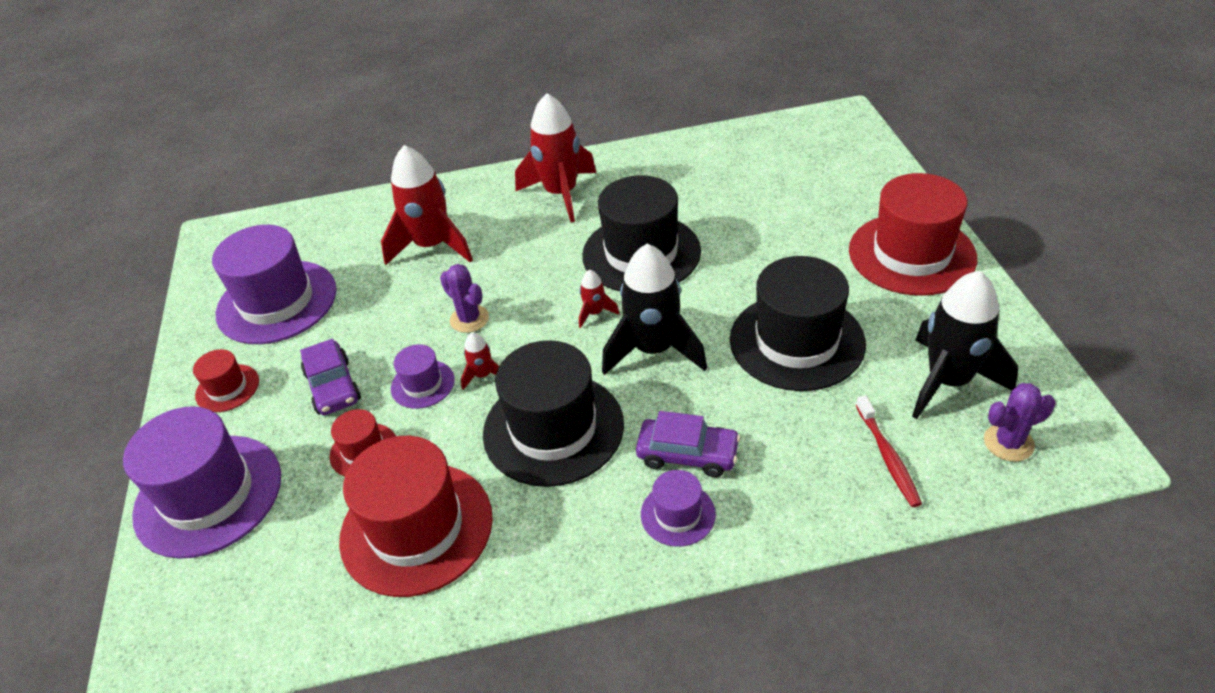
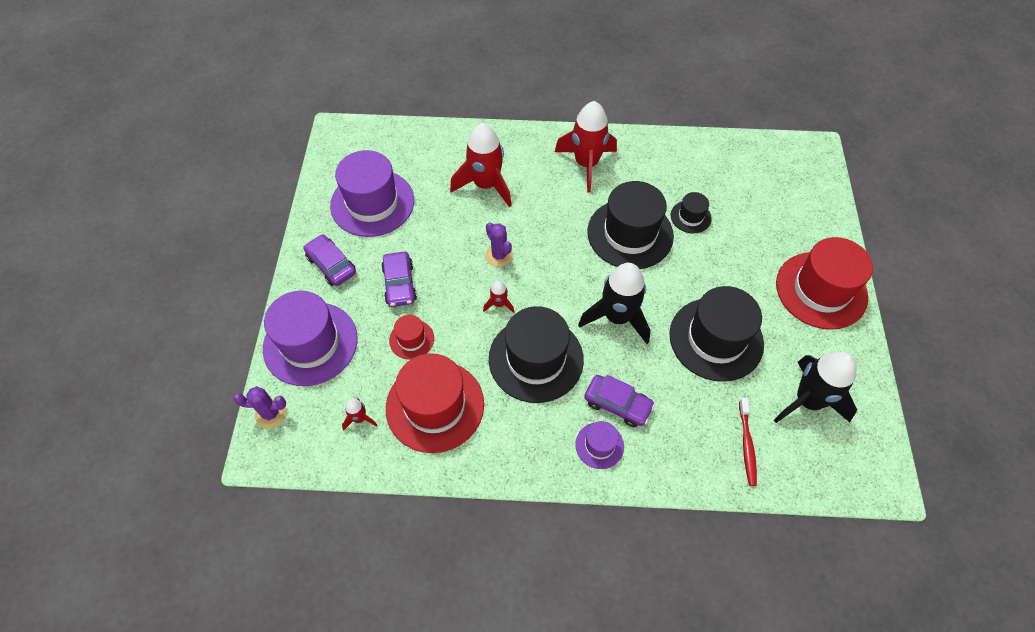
camera: 10 degrees right, 15 degrees up
red hat [193,349,259,412] -> purple car [303,234,356,286]
purple hat [391,345,455,409] -> none
red rocket [579,270,620,328] -> red rocket moved to [342,398,377,430]
purple cactus [984,383,1055,462] -> purple cactus moved to [234,386,287,428]
none -> black hat [671,192,712,234]

